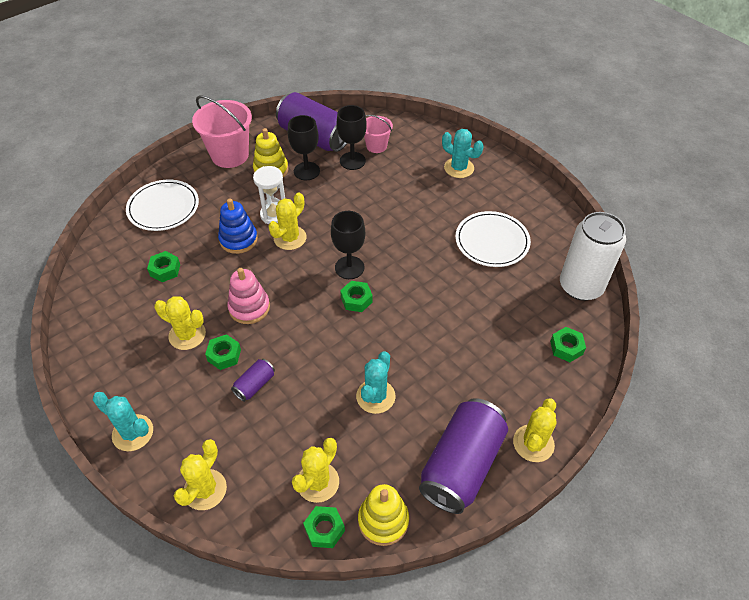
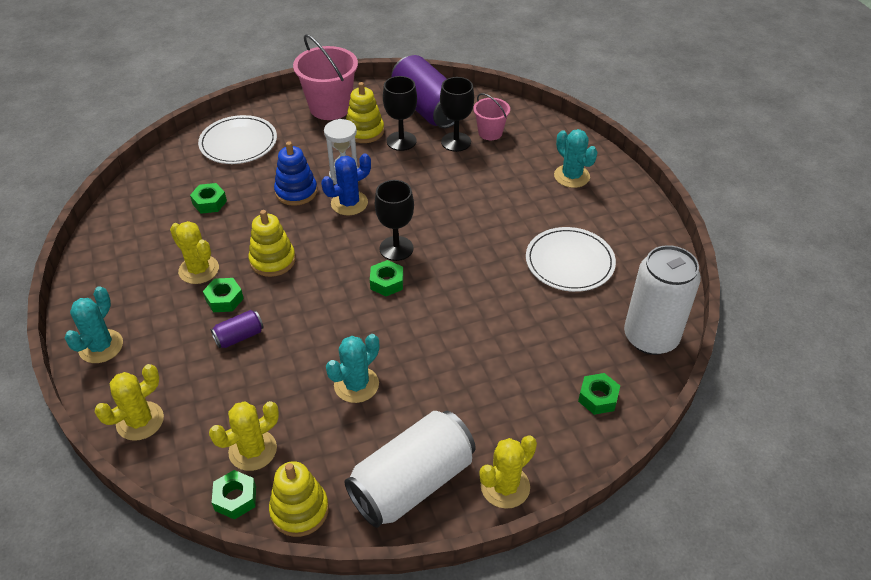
camera: 20 degrees right, 5 degrees down
turquoise cactus [93,392,153,451] -> turquoise cactus turned 60 degrees clockwise [65,286,123,363]
pink stacking toy [227,268,270,324] -> yellow stacking toy [248,210,296,277]
yellow cactus [268,192,307,250] -> blue cactus [321,154,371,215]
purple can [419,398,508,514] -> white can [345,411,476,528]

